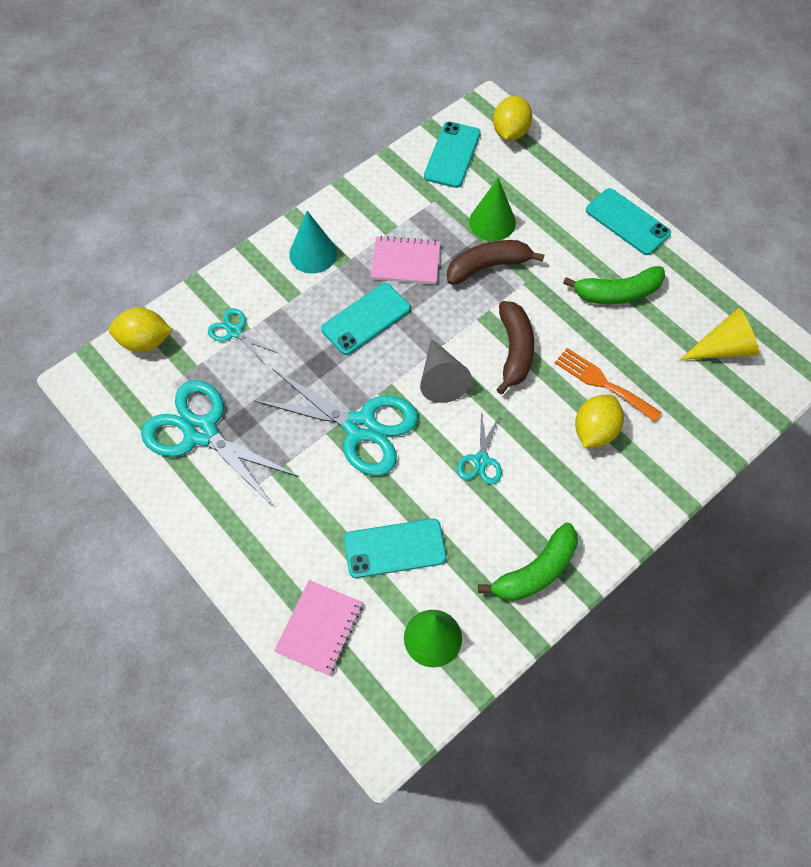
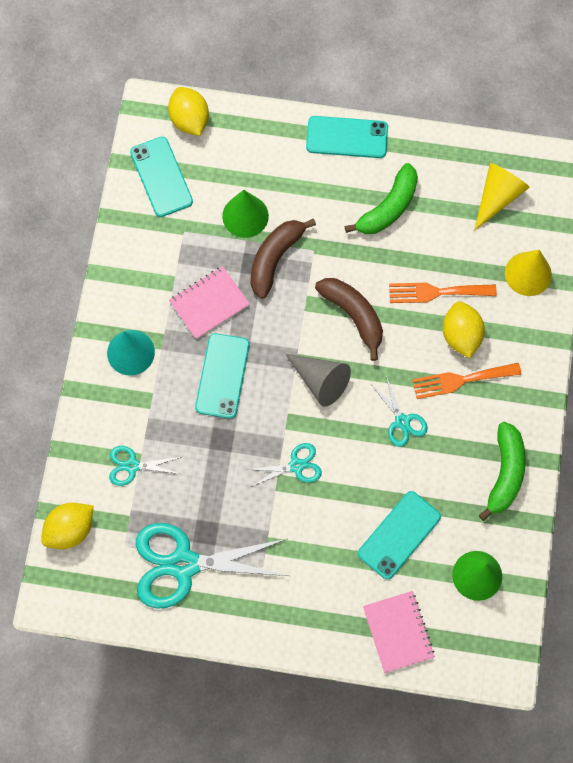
camera: 40 degrees left, 10 degrees up
turquoise scissors [254,369,418,476] -> turquoise scissors [246,443,322,487], size x0.49
none -> orange fork [412,363,521,399]
none -> yellow cone [505,250,552,296]

